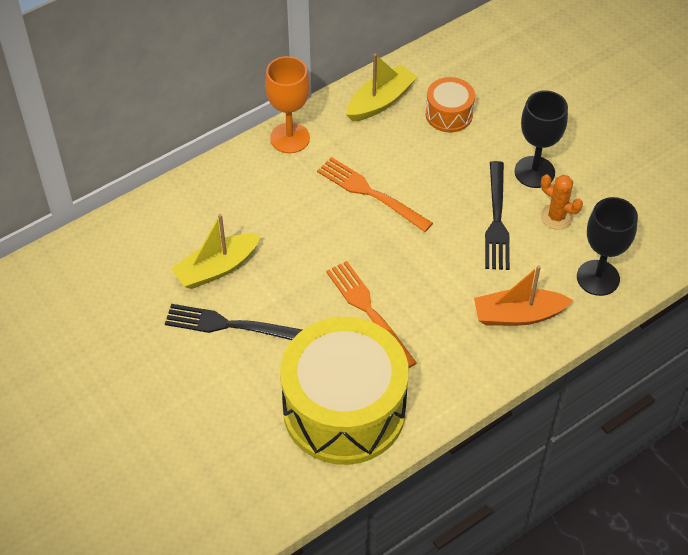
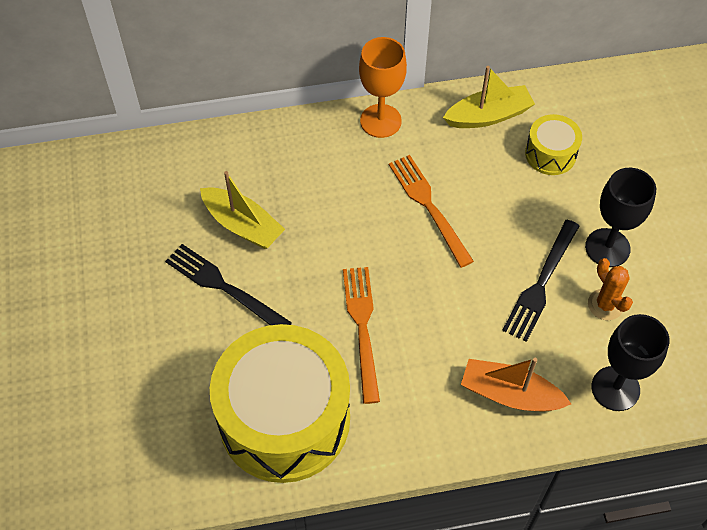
camera: 25 degrees right, 5 degrees up
yellow boat [171,214,261,289] -> yellow boat turned 135 degrees counterclockwise [200,171,285,249]
orange drum [426,77,475,132] -> yellow drum [525,114,582,175]

